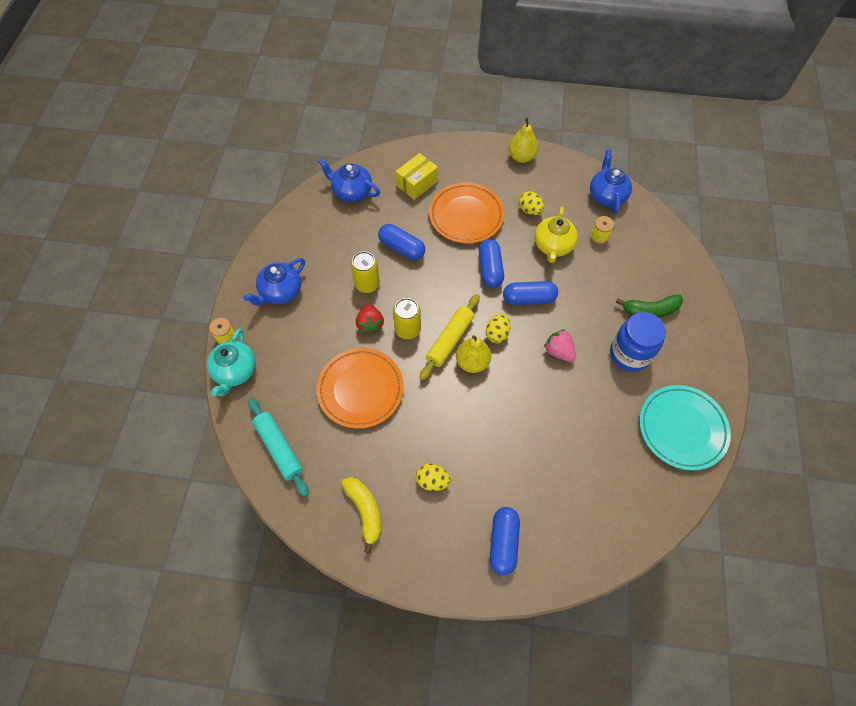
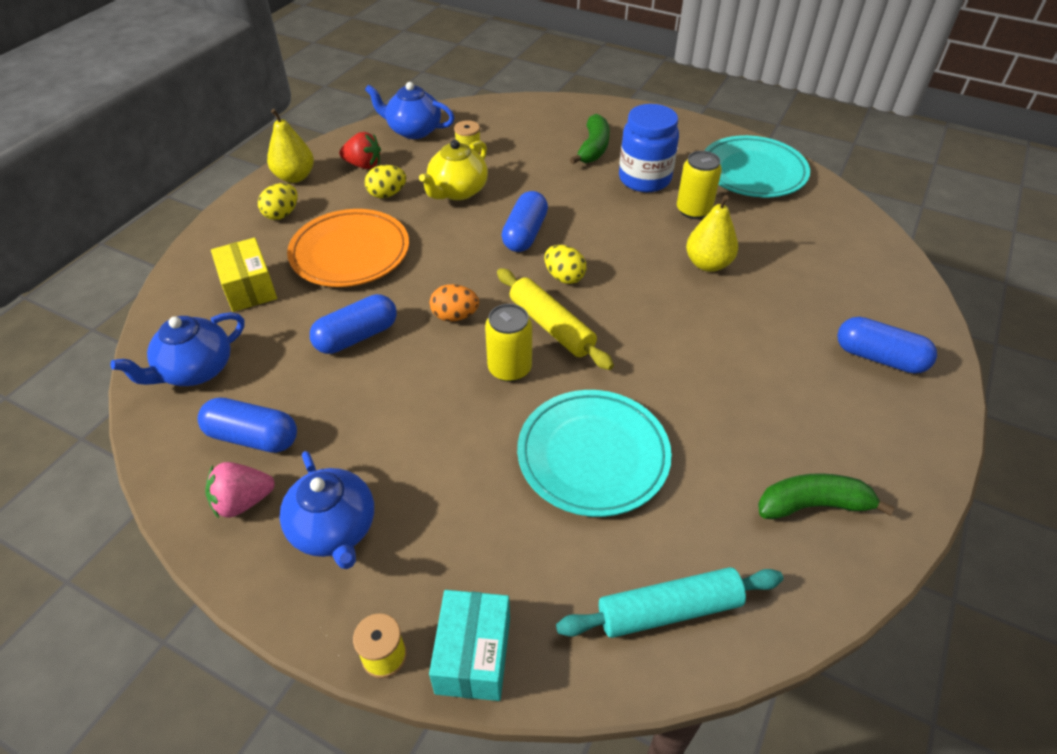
camera: 70 degrees left, 15 degrees down
turquoise teapot [207,328,256,396] -> turquoise box [429,590,510,701]
orange plate [316,348,404,429] -> turquoise plate [517,390,672,517]
yellow banana [341,477,381,553] -> green banana [758,473,895,519]
yellow can [351,251,380,293] -> yellow can moved to [677,151,722,219]
red strawberry [356,304,384,335] -> red strawberry moved to [339,132,381,169]
yellow egg [416,464,451,491] -> yellow egg moved to [258,183,298,220]
yellow pear [456,335,491,373] -> yellow pear moved to [686,195,738,272]
blue capsule [479,239,504,288] -> blue capsule moved to [198,398,297,453]
yellow teapot [534,207,578,263] -> yellow teapot turned 90 degrees clockwise [419,140,488,200]
pink strawberry [544,329,576,362] -> pink strawberry moved to [205,462,275,518]
none -> orange egg [430,284,479,322]

